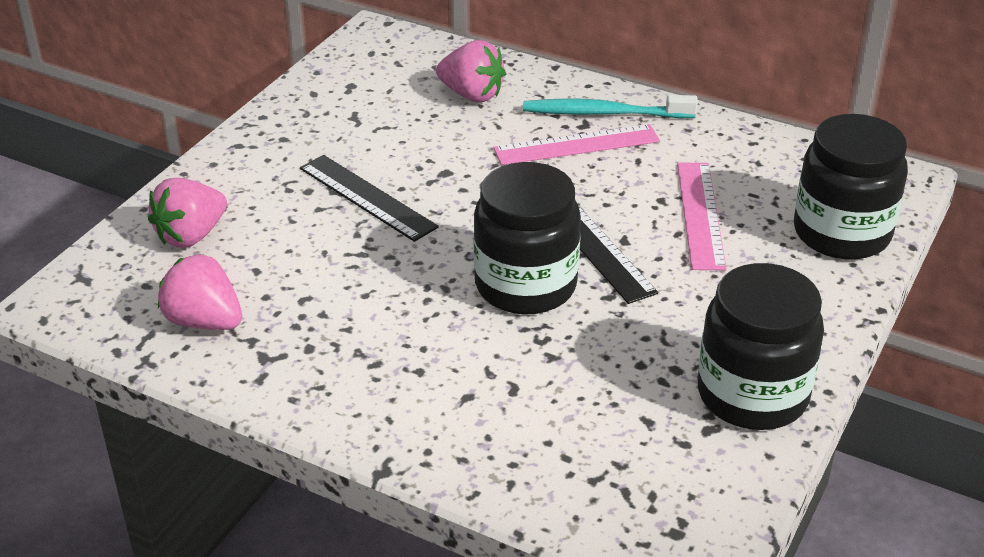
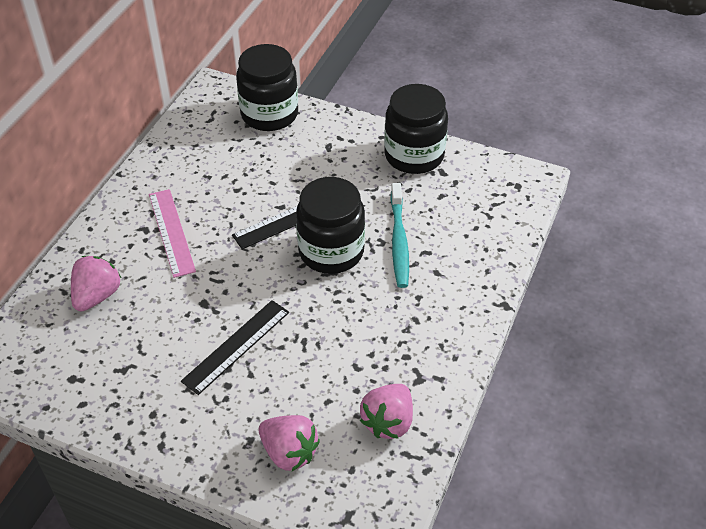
camera: 95 degrees left, 10 degrees up
turquoise toothbrush [523,95,698,118] -> turquoise toothbrush moved to [390,183,409,288]
pink ruler [677,162,727,271] -> none

